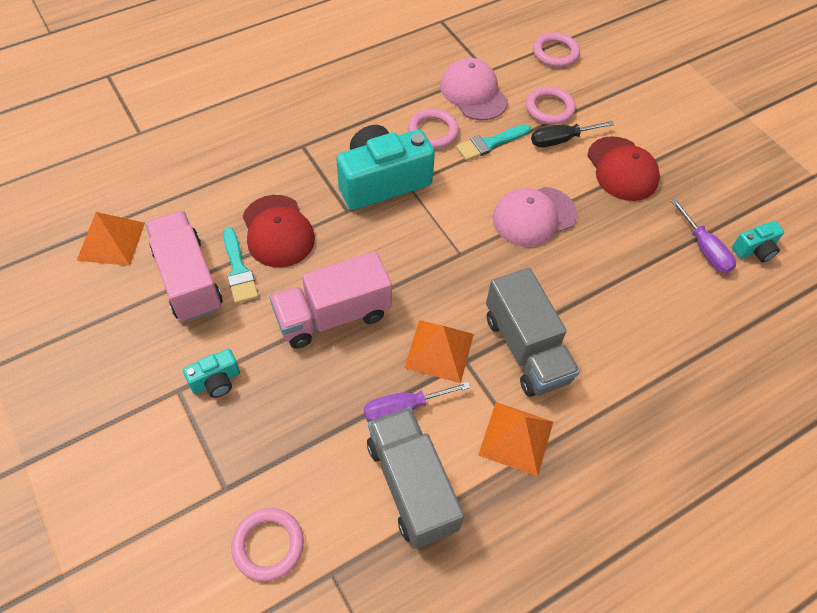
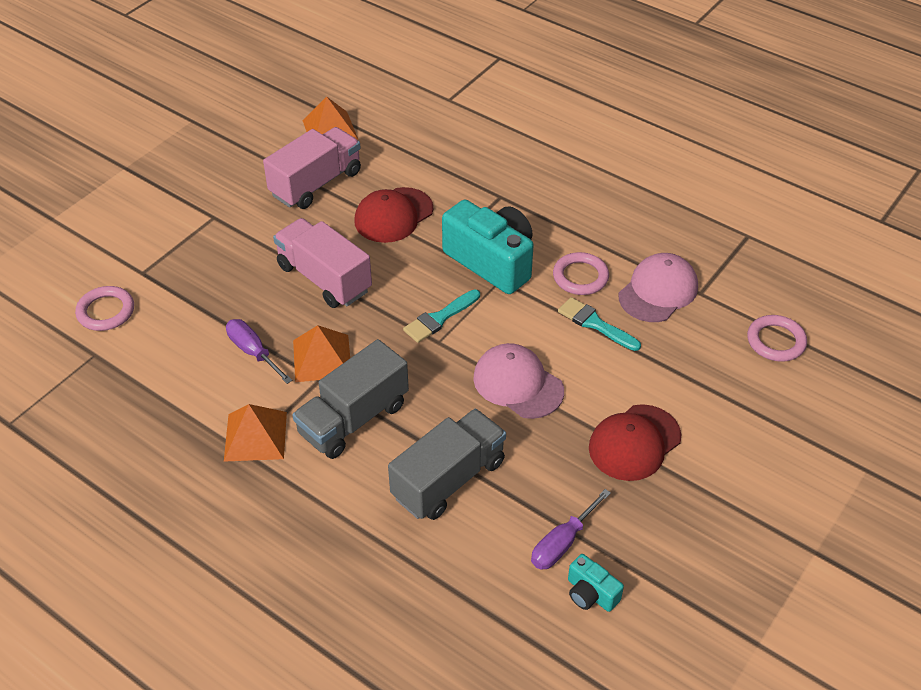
camera: 70 degrees right, 10 degrees down
turquoise camera [183,349,240,398] -> none
turquoise brush [223,227,258,303] -> turquoise brush moved to [403,289,480,343]
grey truck [367,407,464,548] -> grey truck moved to [388,409,506,520]
pink ring [526,86,576,125] -> none
black screwdriver [531,121,614,148] -> none

